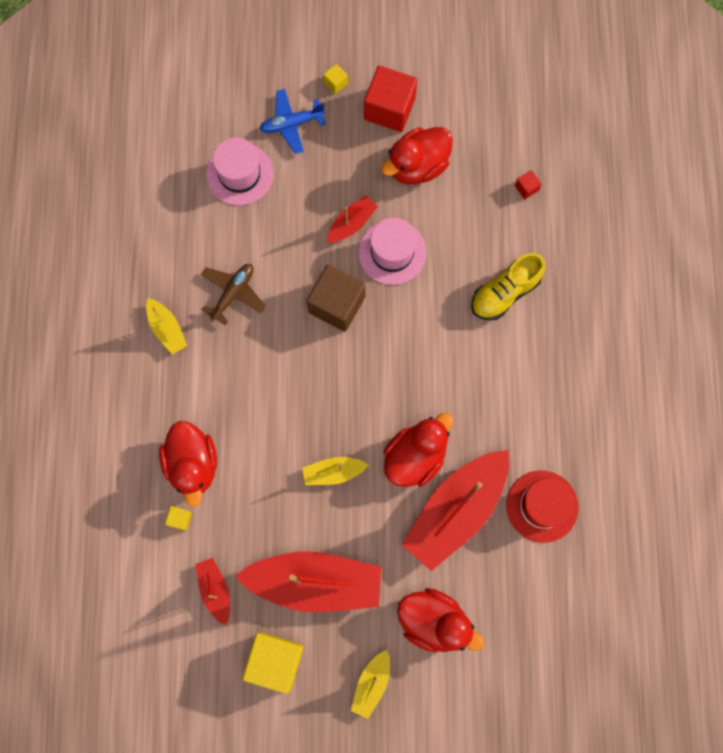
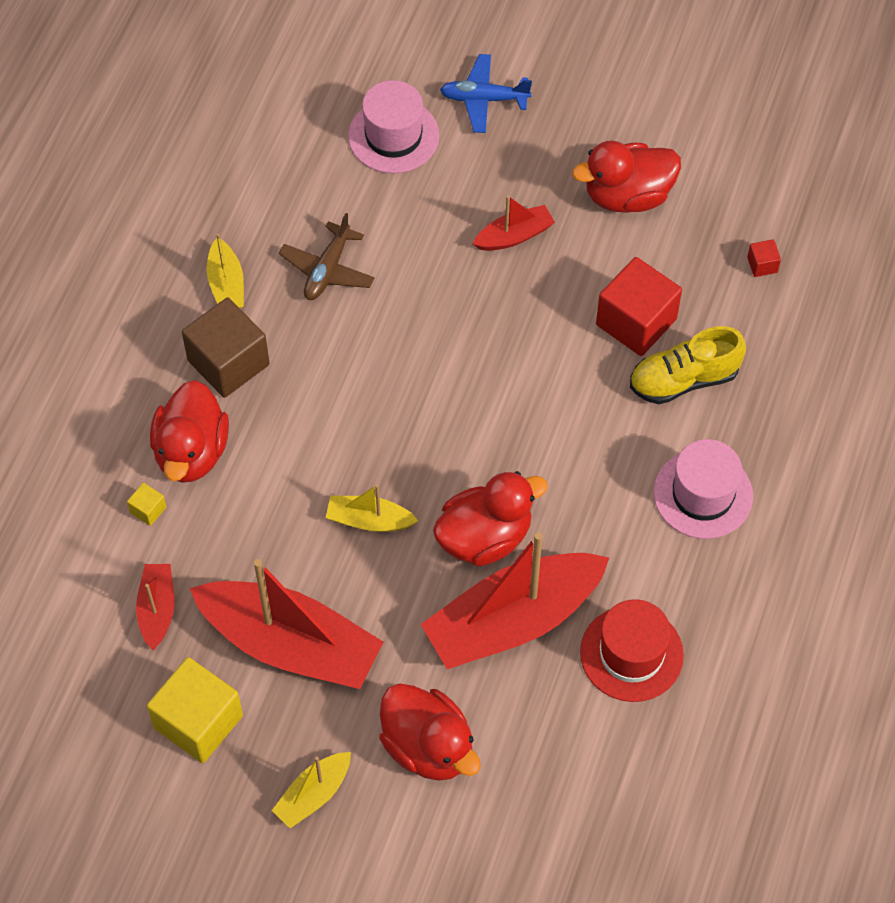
camera: 20 degrees right, 15 degrees down
brown plane [201,264,266,325] -> brown plane turned 150 degrees clockwise [279,213,375,300]
brown cube [307,265,366,332] -> brown cube moved to [182,298,270,398]
yellow cube [323,64,348,94] -> none
pink hat [358,218,427,285] -> pink hat moved to [654,439,753,539]
red cube [364,66,417,132] -> red cube moved to [596,257,682,356]

